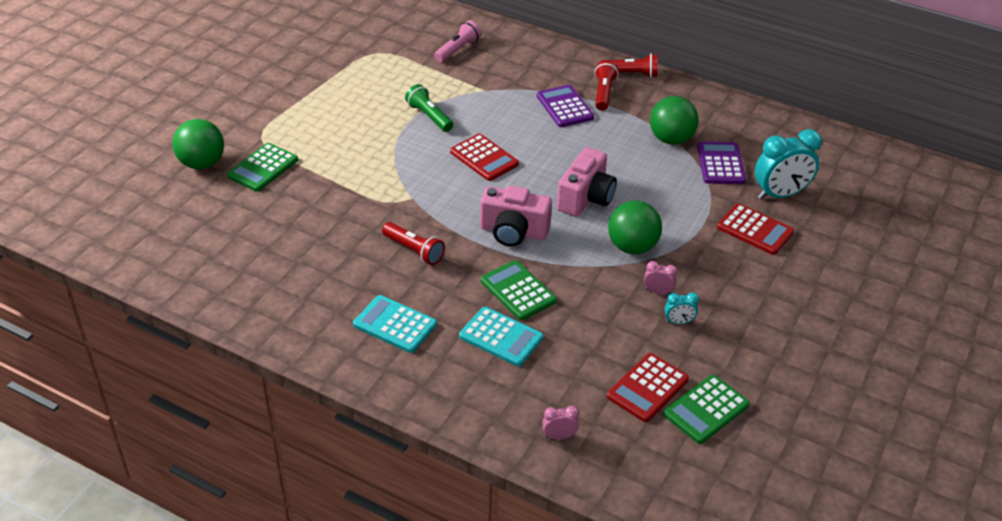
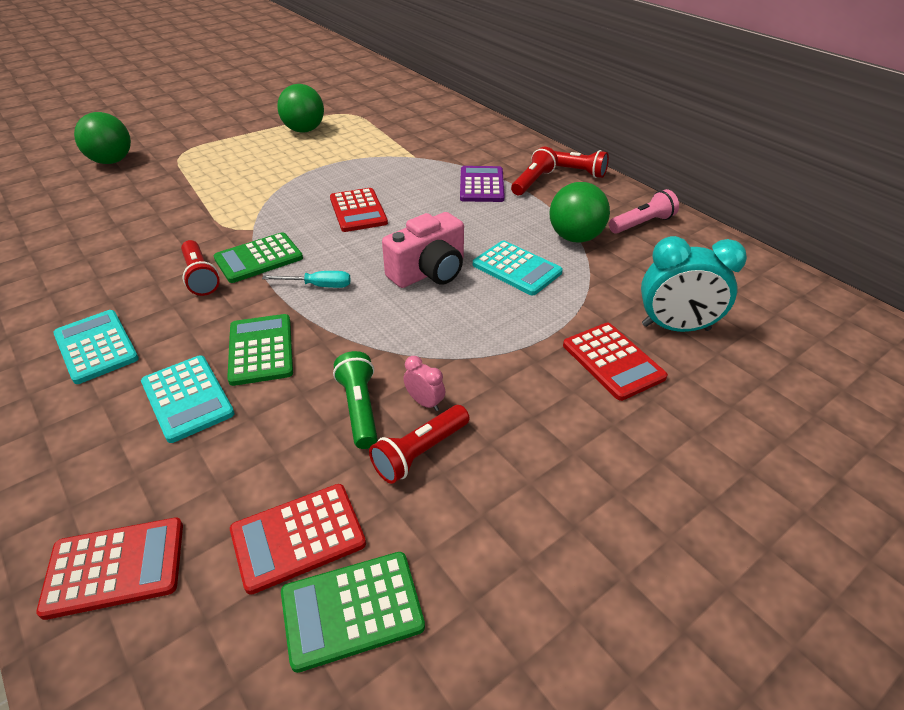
camera: 25 degrees right, 0 degrees up
green calculator [227,143,298,192] -> green calculator moved to [214,232,303,283]
green flashlight [405,84,453,132] -> green flashlight moved to [333,351,378,449]
pink flashlight [434,20,481,63] -> pink flashlight moved to [609,189,679,234]
pink camera [480,186,552,247] -> turquoise screwdriver [262,271,351,288]
pink clock [542,406,579,439] -> red calculator [36,518,183,620]
green ball [608,201,662,254] -> green ball moved to [277,84,324,133]
turquoise clock [665,292,699,324] -> red flashlight [369,405,469,484]
purple calculator [697,142,746,184] -> none
none -> turquoise calculator [473,241,563,295]

